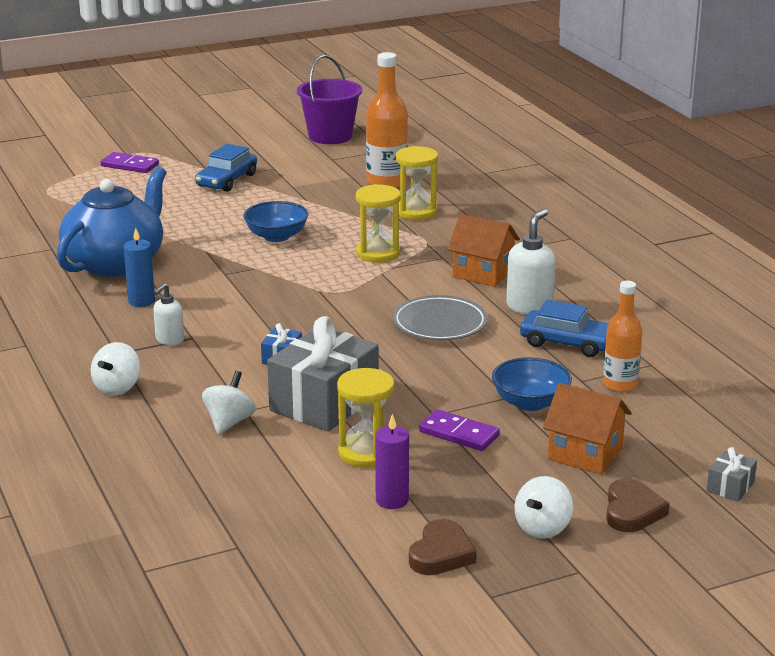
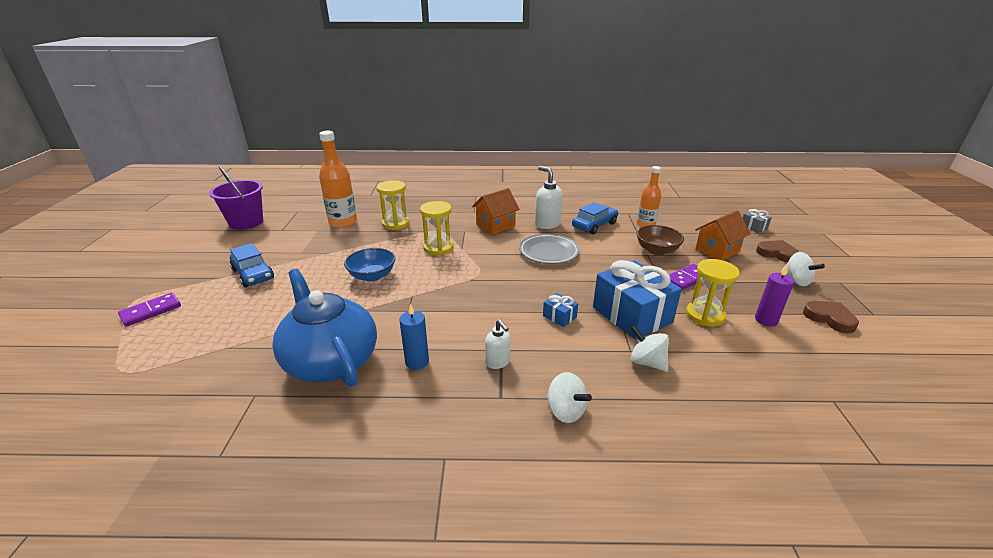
camera: 65 degrees left, 5 degrees up
grey gift [267,316,379,432] -> blue gift [593,260,682,340]
blue bowl [492,357,572,411] -> brown bowl [637,225,684,255]

